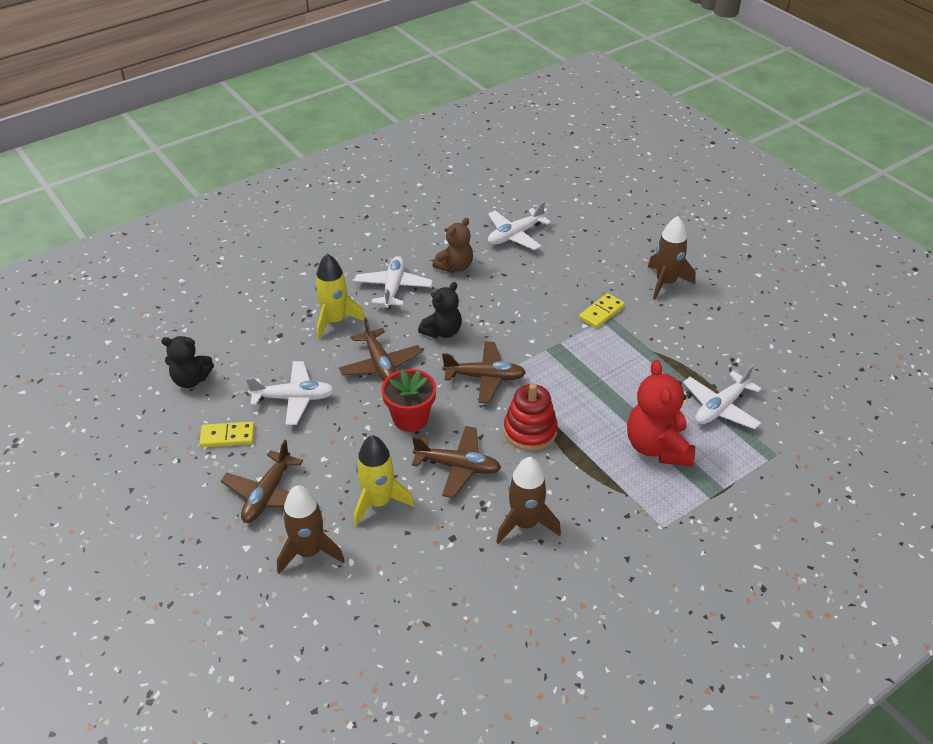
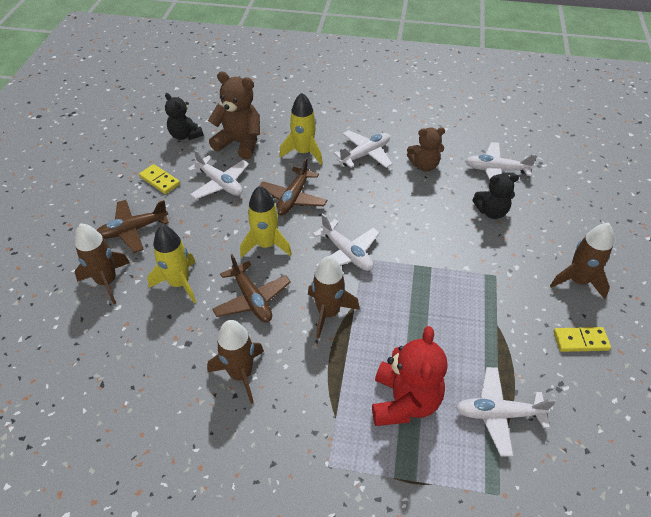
camera: 45 degrees right, 5 degrees up
red flower pot [381,369,436,432] -> yellow rocket [240,186,292,257]
black teddy bear [418,282,462,338] -> black teddy bear moved to [472,174,519,219]
brown plane [442,341,526,403] -> white plane [313,214,380,271]
red stacking toy [504,384,558,451] -> brown rocket [308,256,360,339]
yellow domino [579,293,625,328] -> yellow domino moved to [554,327,611,352]
red teddy bear [627,360,695,466] -> red teddy bear turned 150 degrees clockwise [372,326,447,426]
none -> brown teddy bear [208,71,260,159]

